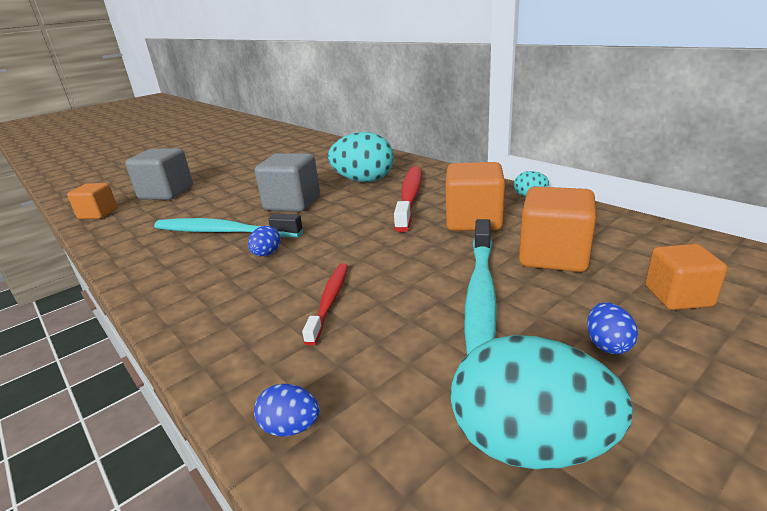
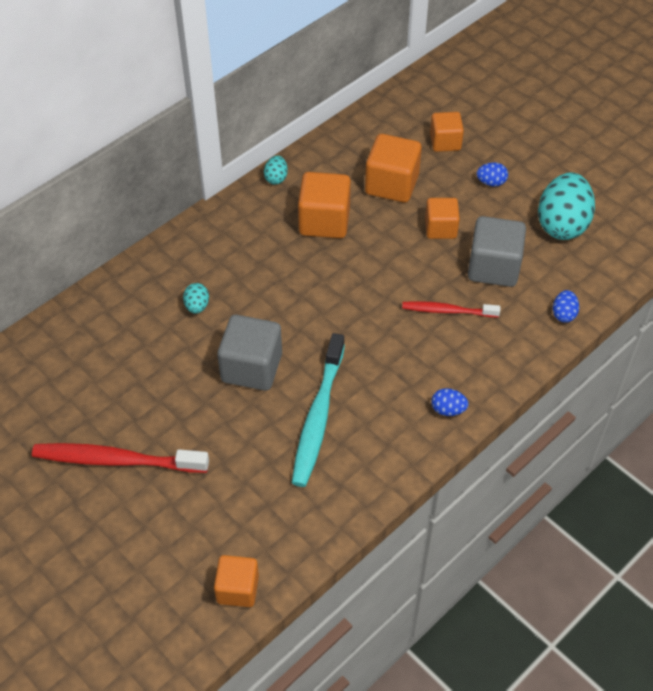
camera: 95 degrees left, 25 degrees up
grey cube [125,148,193,200] -> grey cube moved to [468,216,526,287]
blue egg [248,226,281,256] -> blue egg moved to [431,388,468,416]
turquoise egg [328,132,394,182] -> turquoise egg [183,283,209,314], size x0.45
red toothbrush [394,166,422,232] -> red toothbrush moved to [32,443,209,473]
turquoise toothbrush [465,219,497,355] -> orange cube [425,198,460,239]

